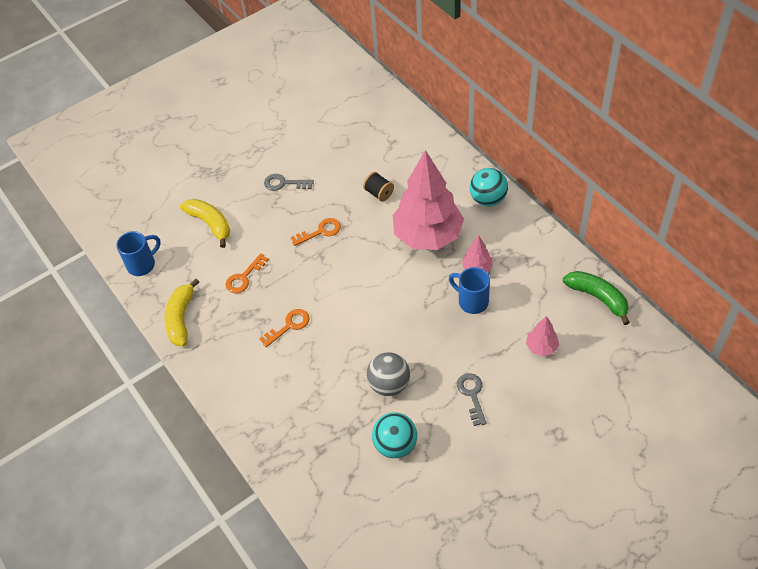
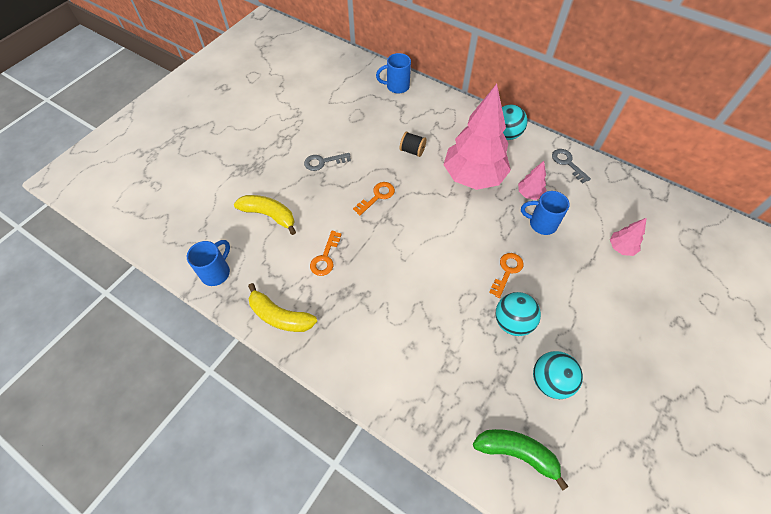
camera: 25 degrees left, 5 degrees up
yellow banana [164,279,199,346] -> yellow banana turned 45 degrees counterclockwise [248,283,317,332]
orange key [260,309,310,347] -> orange key moved to [489,253,524,298]
grey ball [367,352,410,396] -> turquoise ball [496,292,541,336]
grey key [457,373,487,426] -> grey key moved to [552,149,591,183]
green banana [563,271,630,325] -> green banana moved to [473,429,568,491]
none -> blue mug [376,53,411,94]

